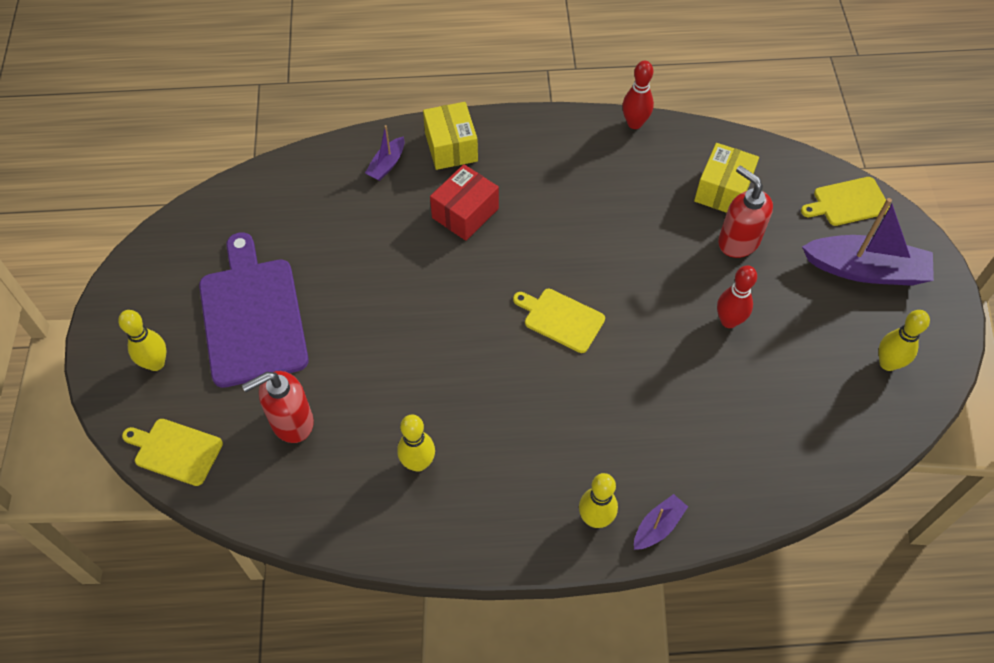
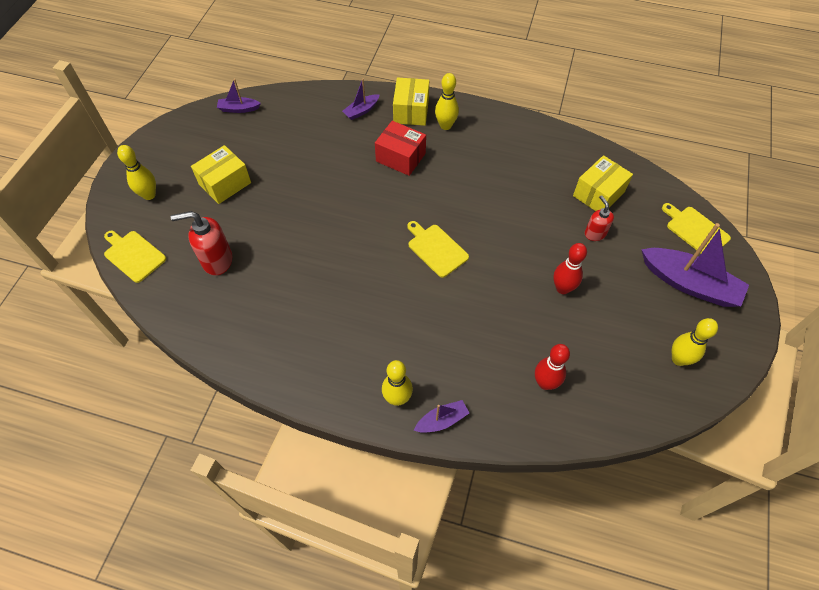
camera: 20 degrees right, 0 degrees up
purple cutting board [199,232,309,388] -> yellow box [191,145,251,204]
yellow bowling pin [397,415,435,472] -> yellow bowling pin moved to [435,73,459,130]
red box [430,164,499,241] -> red box turned 60 degrees clockwise [375,121,426,176]
red bowling pin [622,61,654,129] -> red bowling pin moved to [535,344,570,390]
red soap dispenser [718,165,773,258] -> red soap dispenser [585,195,614,241], size x0.61
yellow cutting board [801,177,890,226] -> yellow cutting board turned 45 degrees clockwise [662,203,731,253]
none -> purple boat [217,79,261,113]

